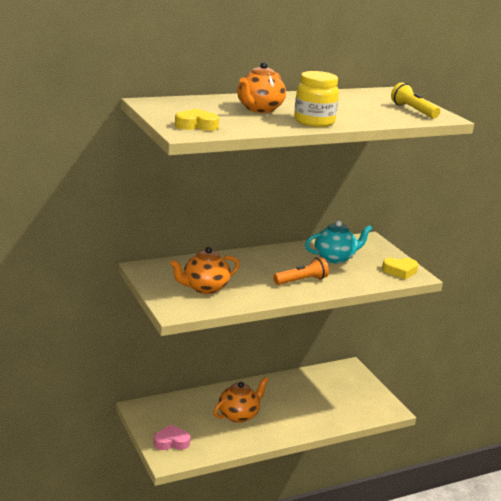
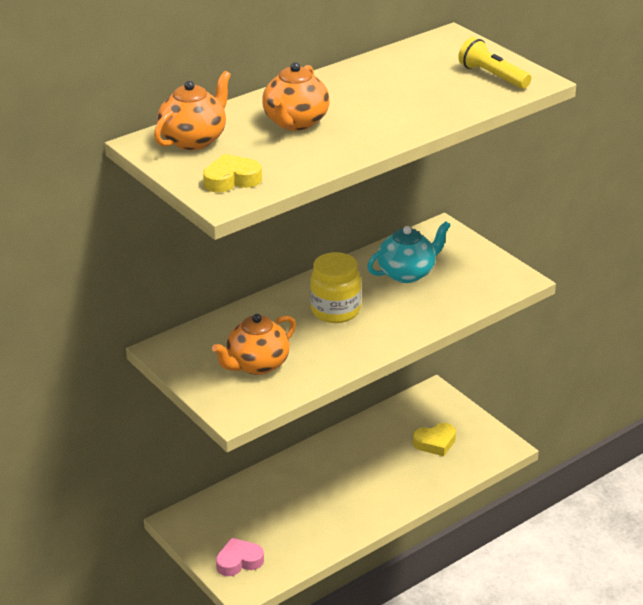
camera: 10 degrees left, 10 degrees up
orange teapot [214,377,269,423] -> orange teapot moved to [154,71,231,150]
orange flashlight [273,257,329,285] -> none
yellow jar [294,71,339,127] -> yellow jar moved to [310,252,361,323]
yellow heart [382,258,418,279] -> yellow heart moved to [413,423,456,456]

